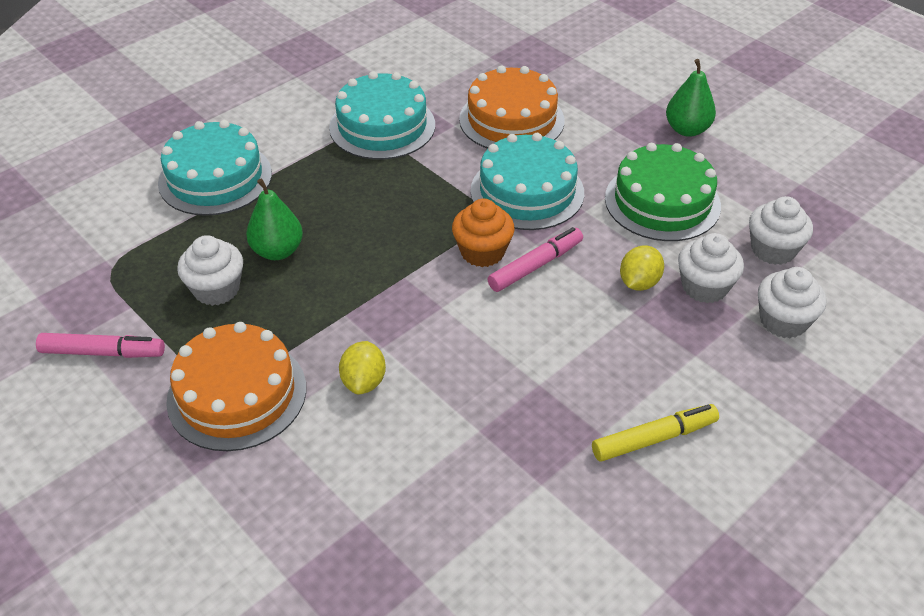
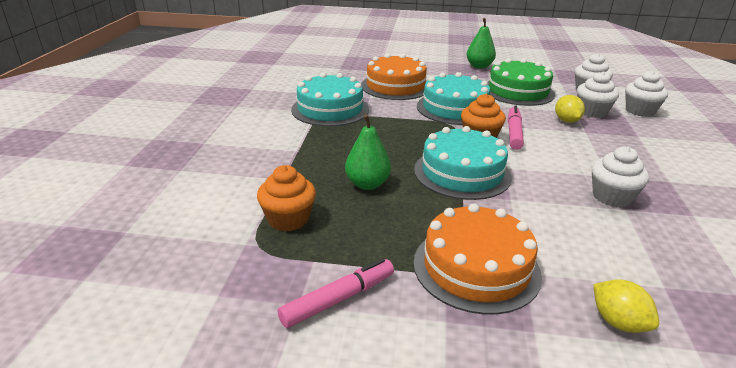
camera: 40 degrees left, 15 degrees down
turquoise cake [158,120,272,216] -> turquoise cake moved to [414,126,512,200]
white cupcake [177,235,243,306] -> white cupcake moved to [592,146,649,207]
yellow lemon [339,341,386,394] -> yellow lemon moved to [593,279,659,333]
yellow marker [592,404,719,461] -> none
none -> orange cupcake [257,165,316,231]

